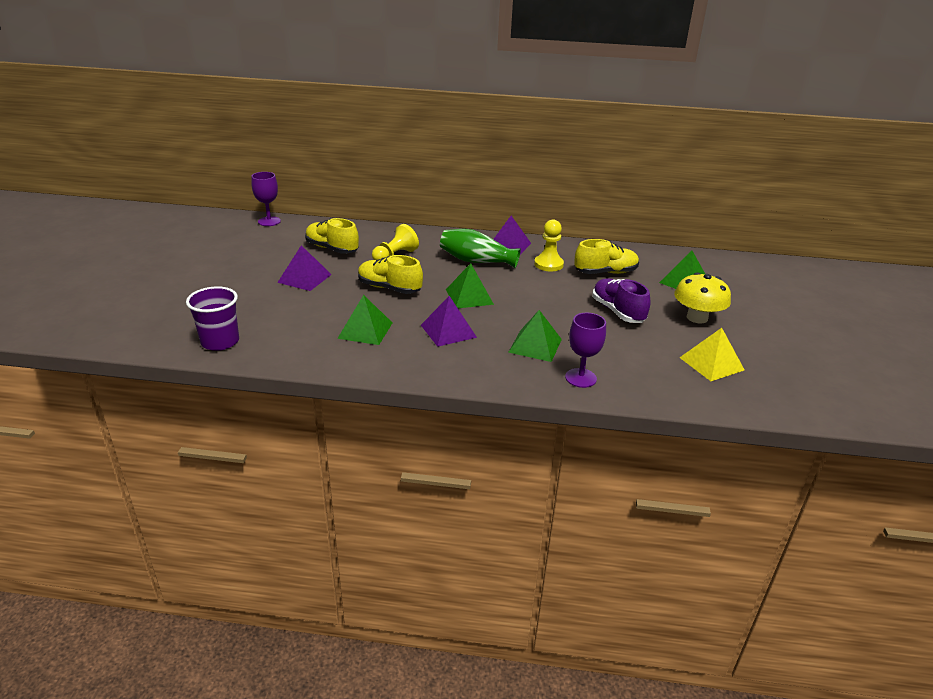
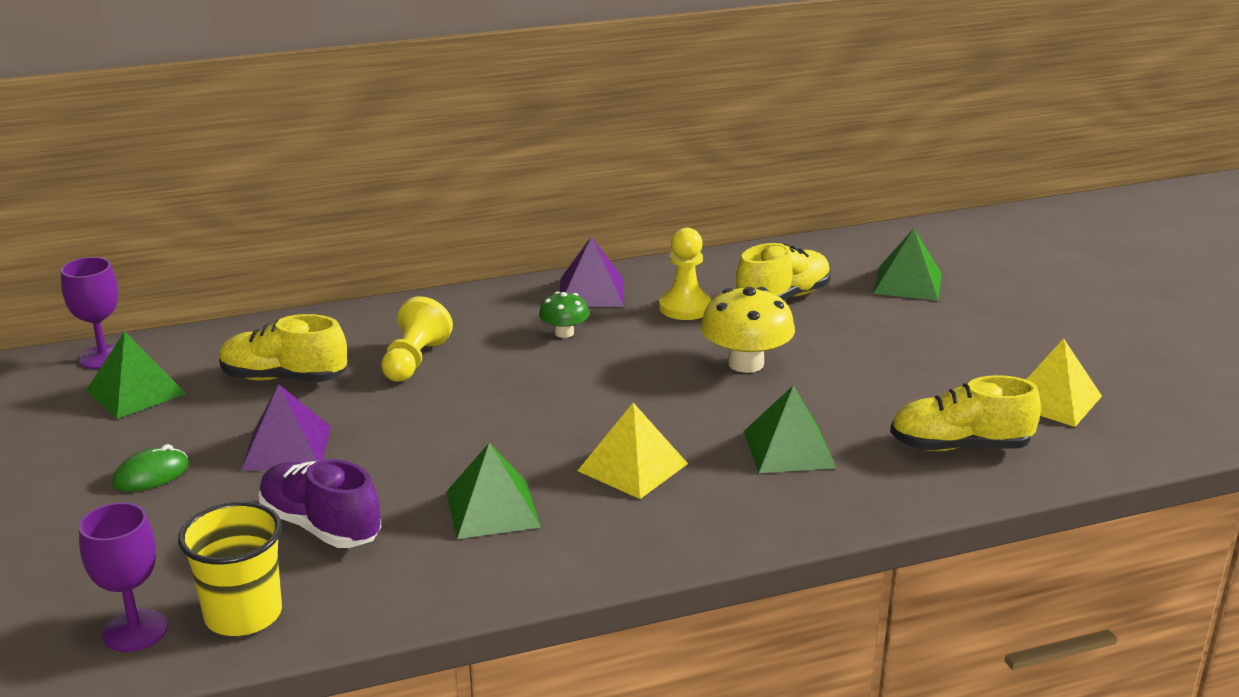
camera: 25 degrees left, 5 degrees down
purple cup [186,286,239,351] -> yellow cup [178,502,282,636]
yellow shoe [358,255,423,294] -> yellow shoe moved to [890,375,1041,451]
purple pyramid [421,296,477,347] -> yellow pyramid [577,403,688,499]
green vase [440,229,521,268] -> green mushroom [539,292,589,338]
green pyramid [446,263,494,308] -> green pyramid moved to [86,331,186,419]
purple goblet [565,313,606,388] -> purple goblet moved to [79,502,168,652]
purple shoe [592,278,651,323] -> purple shoe moved to [258,459,381,548]
yellow mushroom [674,272,731,323] -> yellow mushroom moved to [700,287,795,373]
none -> green mouse [112,444,189,492]

